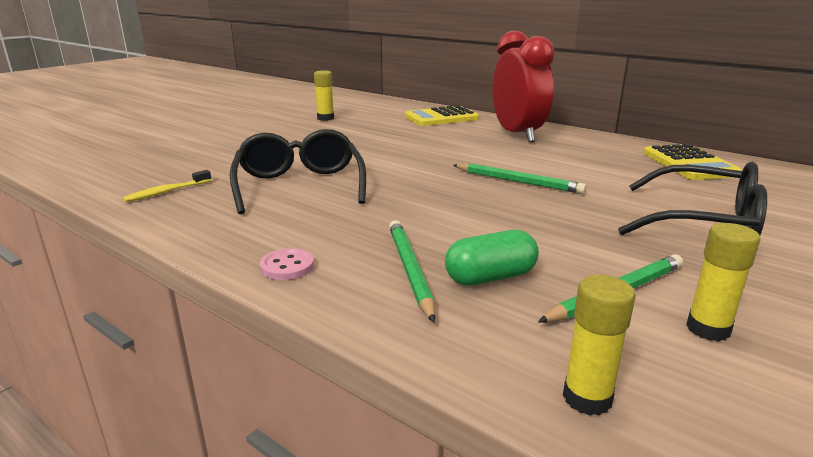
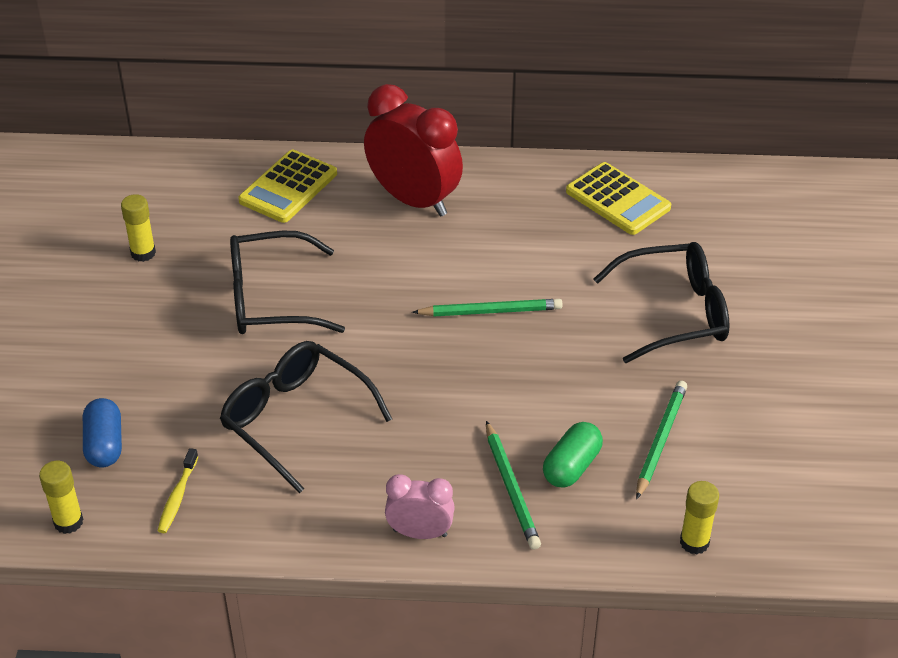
camera: 35 degrees left, 20 degrees up
pink button [260,248,314,280] -> pink clock [385,474,455,539]
green pencil [389,220,435,322] -> green pencil turned 150 degrees counterclockwise [486,421,541,549]
yellow glue stick [686,223,761,341] -> yellow glue stick moved to [39,461,83,534]
none -> blue capsule [83,398,122,467]
none -> black glasses [230,231,345,334]

